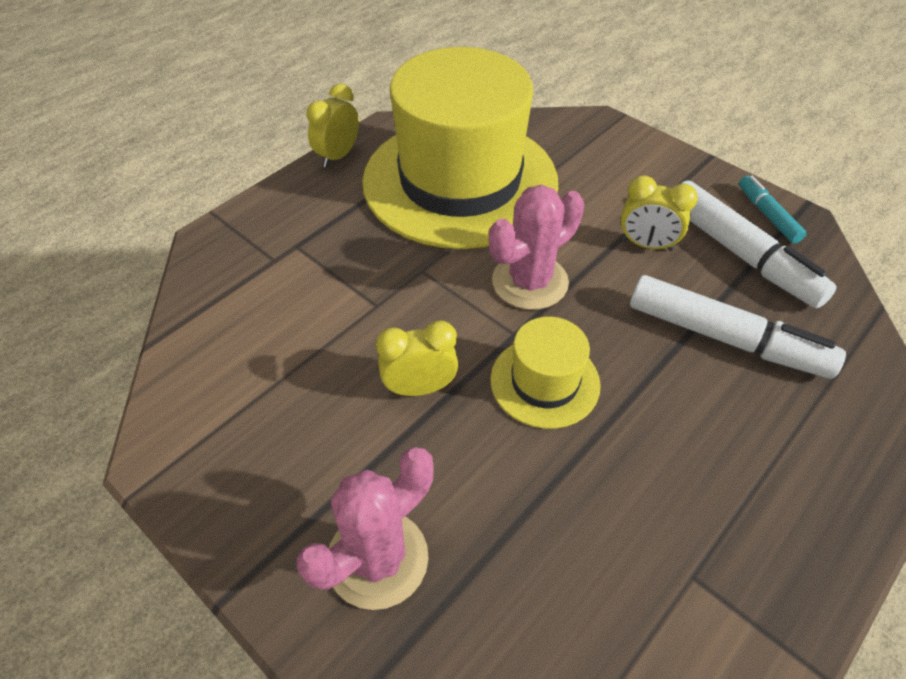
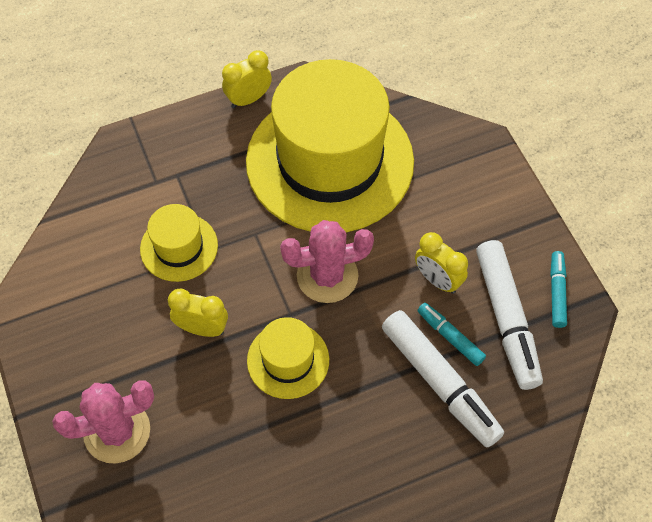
camera: 25 degrees right, 10 degrees up
none -> yellow hat [140,204,218,282]
none -> turquoise marker [417,303,486,366]

